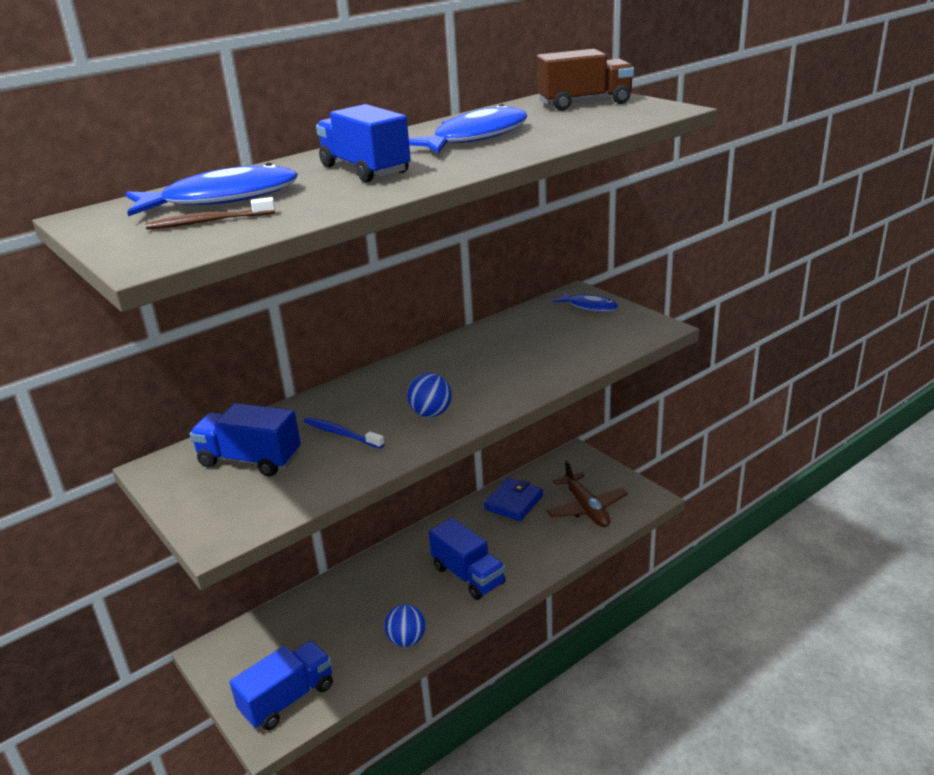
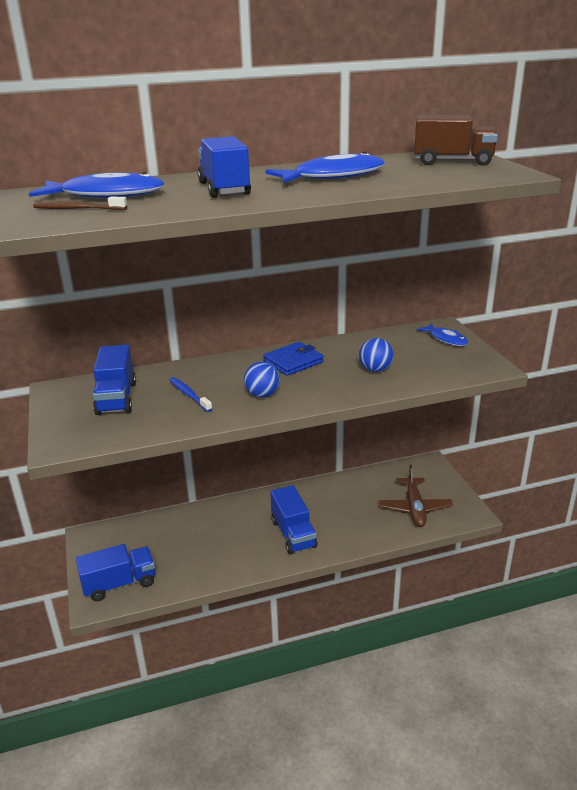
camera: 20 degrees right, 0 degrees up
blue truck [189,403,301,476] -> blue truck turned 135 degrees counterclockwise [93,345,136,415]
blue ball [384,604,426,647] -> blue ball moved to [359,338,394,372]
blue wallet [484,478,543,521] -> blue wallet moved to [263,342,324,376]

